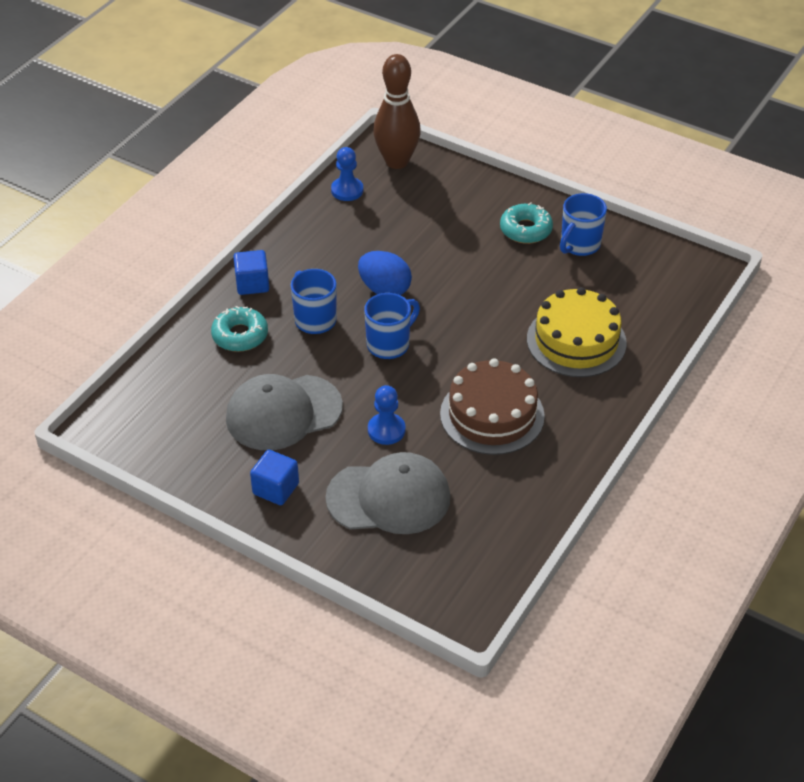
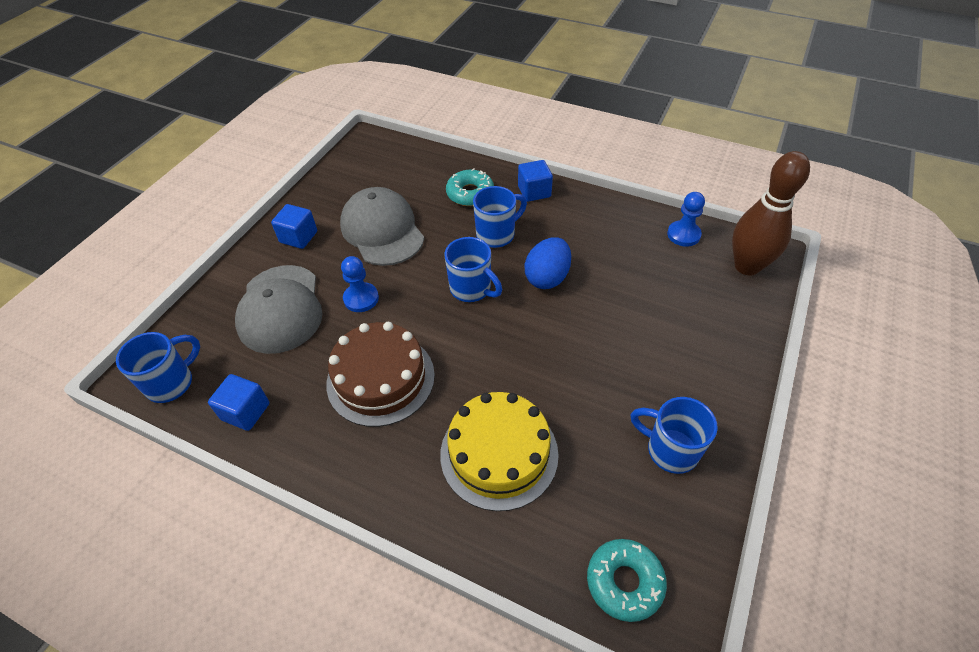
camera: 85 degrees right, 5 degrees up
turquoise donut [500,202,553,244] -> turquoise donut moved to [587,539,667,622]
none -> blue mug [116,332,200,403]
none -> blue cube [208,374,269,431]

